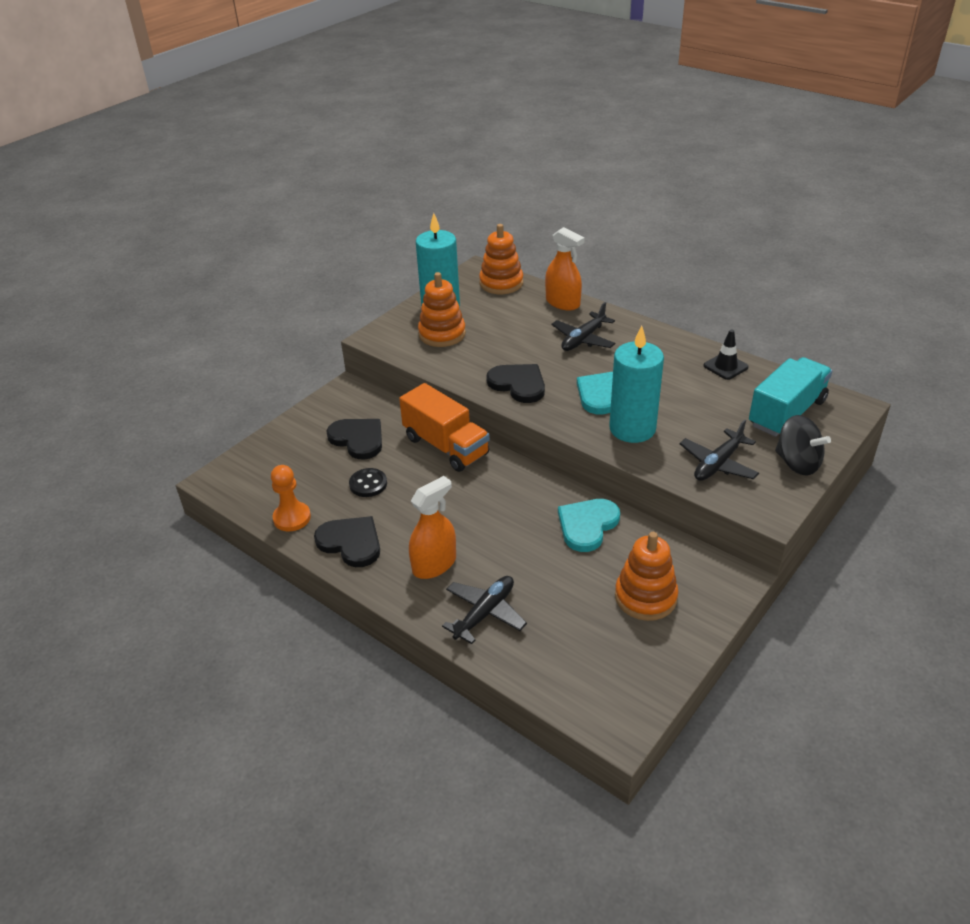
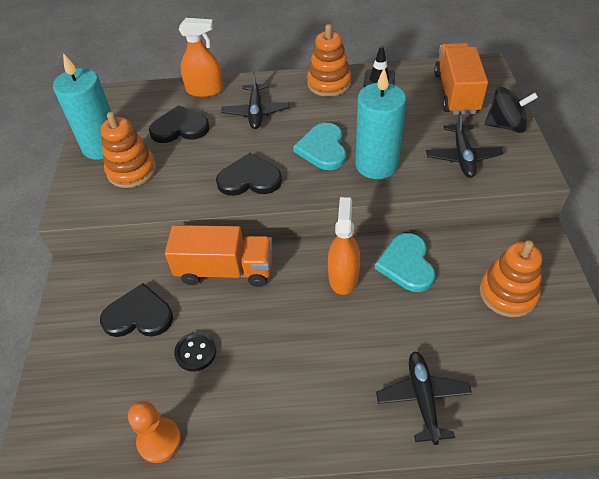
camera: 40 degrees left, 10 degrees up
black heart [314,516,380,567] -> black heart moved to [149,105,210,143]
orange spray bottle [409,476,456,579] -> orange spray bottle moved to [328,197,360,295]
orange stacking toy [479,224,523,294] -> orange stacking toy moved to [307,24,351,97]
turquoise truck [749,357,832,437] -> orange truck [434,43,488,115]

